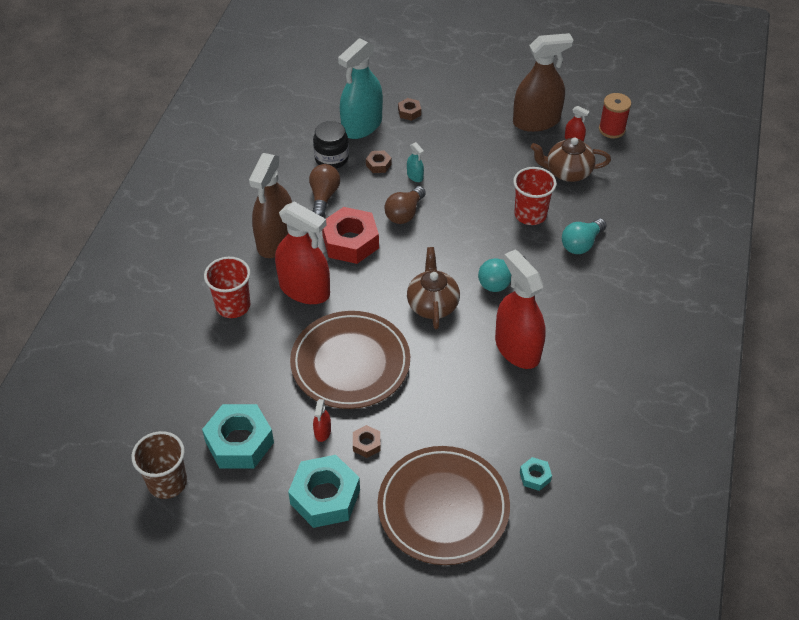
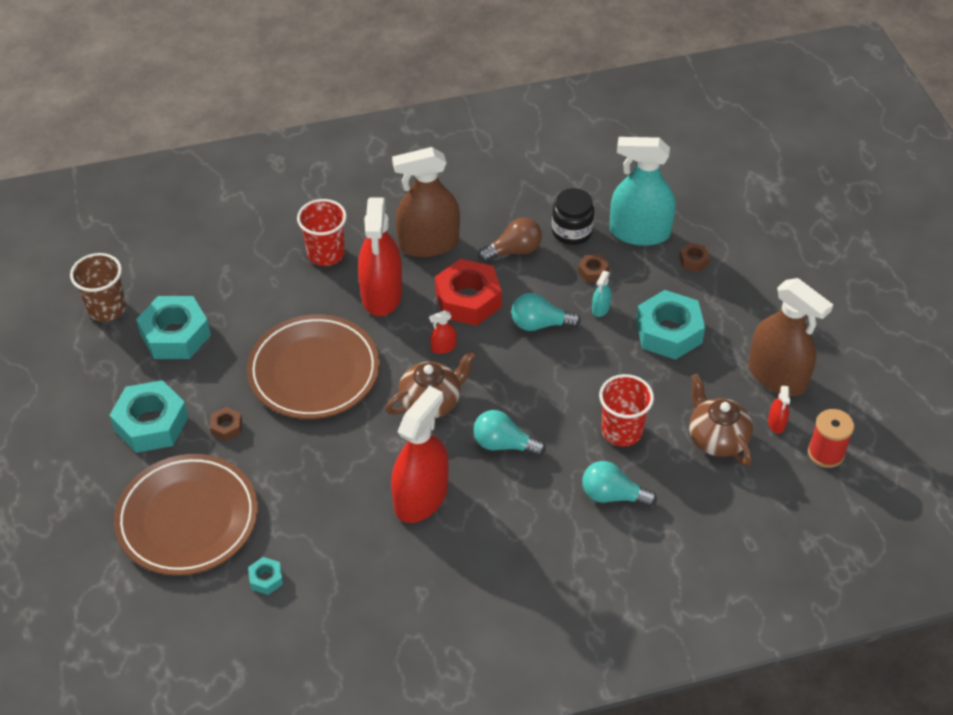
camera: 60 degrees right, 0 degrees up
red spray bottle [313,399,331,442] -> red spray bottle moved to [429,310,457,354]
brown light bulb [385,186,426,224] -> turquoise light bulb [511,293,581,331]
none -> turquoise nut [636,290,705,360]

